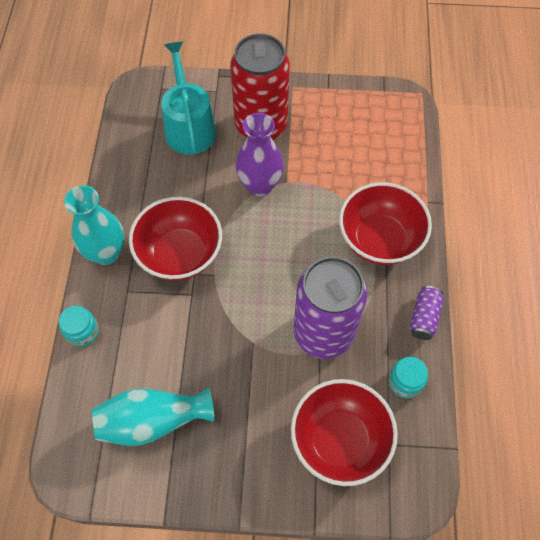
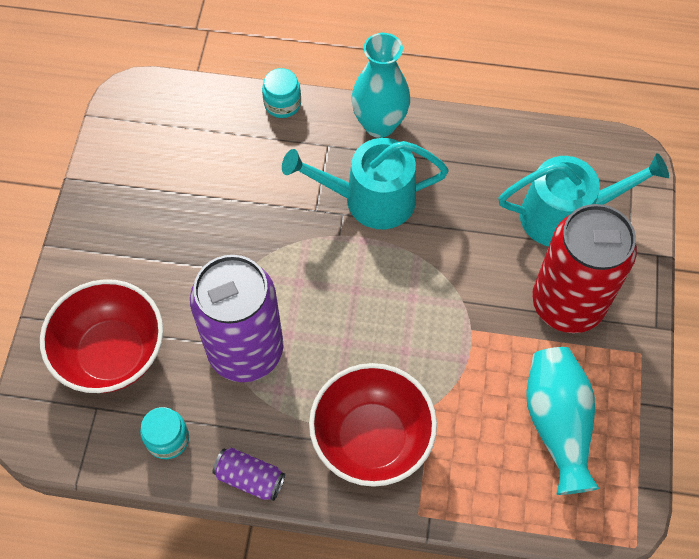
camera: 95 degrees right, 0 degrees up
turquoise vase [92,388,214,446] -> turquoise vase moved to [526,347,599,495]
red bowl [129,197,222,281] -> turquoise watering can [282,138,449,229]
purple vase [236,113,284,196] -> none

